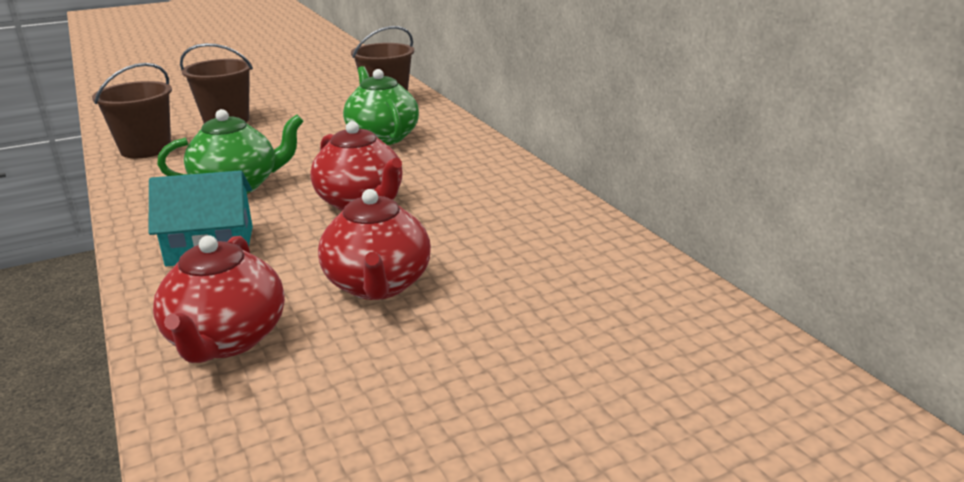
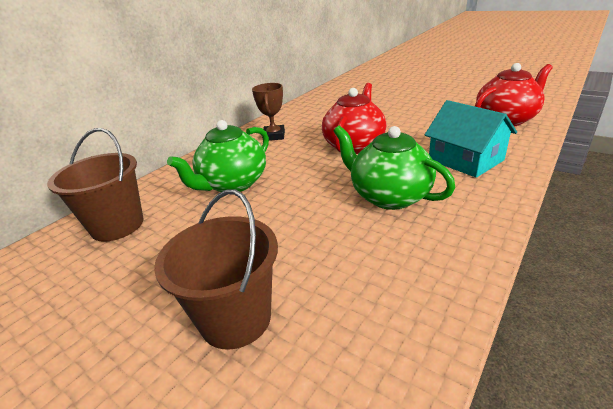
camera: 115 degrees left, 5 degrees up
brown bucket [92,63,172,158] -> none
red teapot [318,189,431,300] -> none
none -> brown trophy [252,83,285,141]

